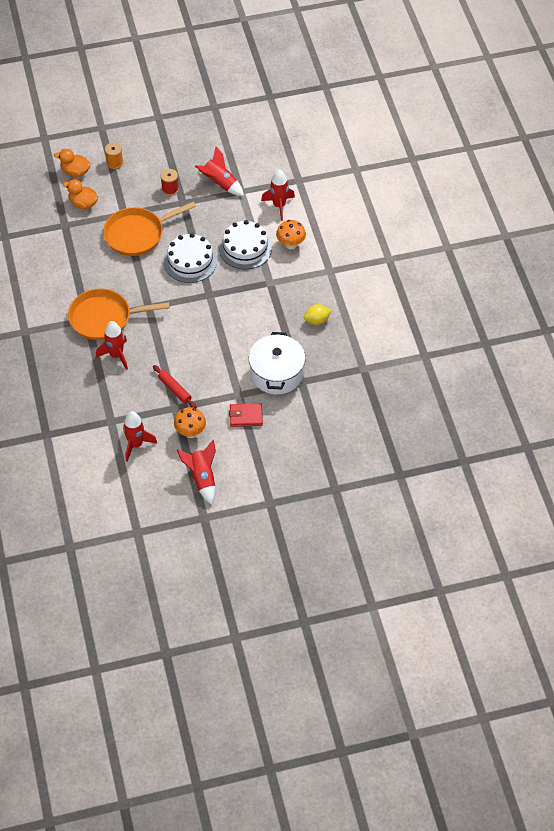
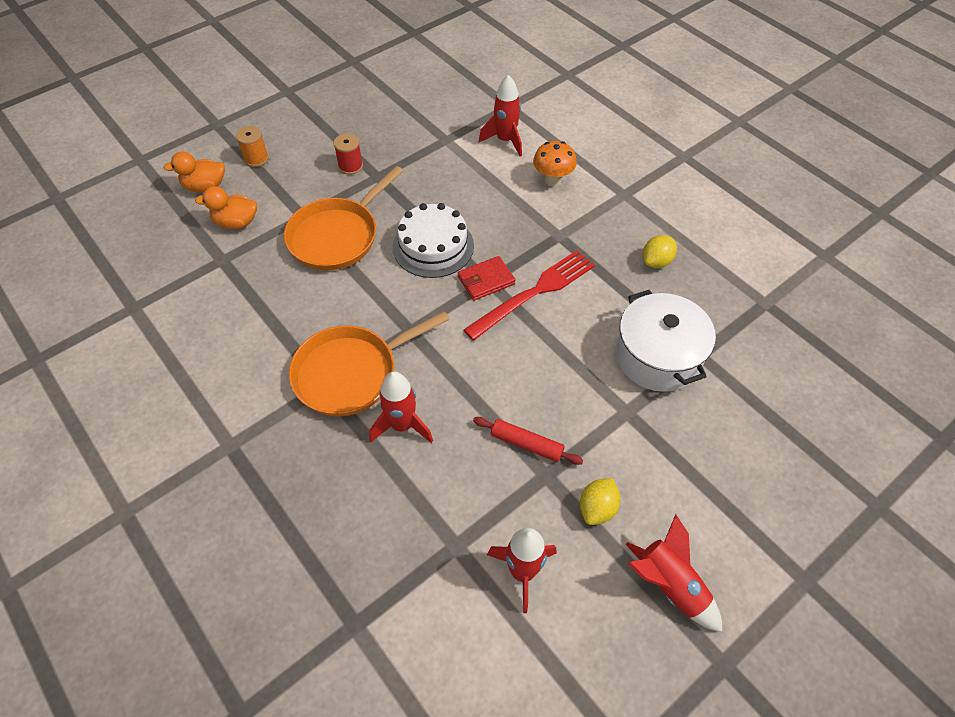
camera: 25 degrees left, 0 degrees up
orange mushroom [174,407,206,438] -> yellow lemon [580,478,621,525]
red rocket [195,147,244,196] -> none
white cake [219,220,272,269] -> none
red wallet [229,403,263,427] -> red wallet moved to [458,256,515,301]
none -> red fork [464,250,595,341]

